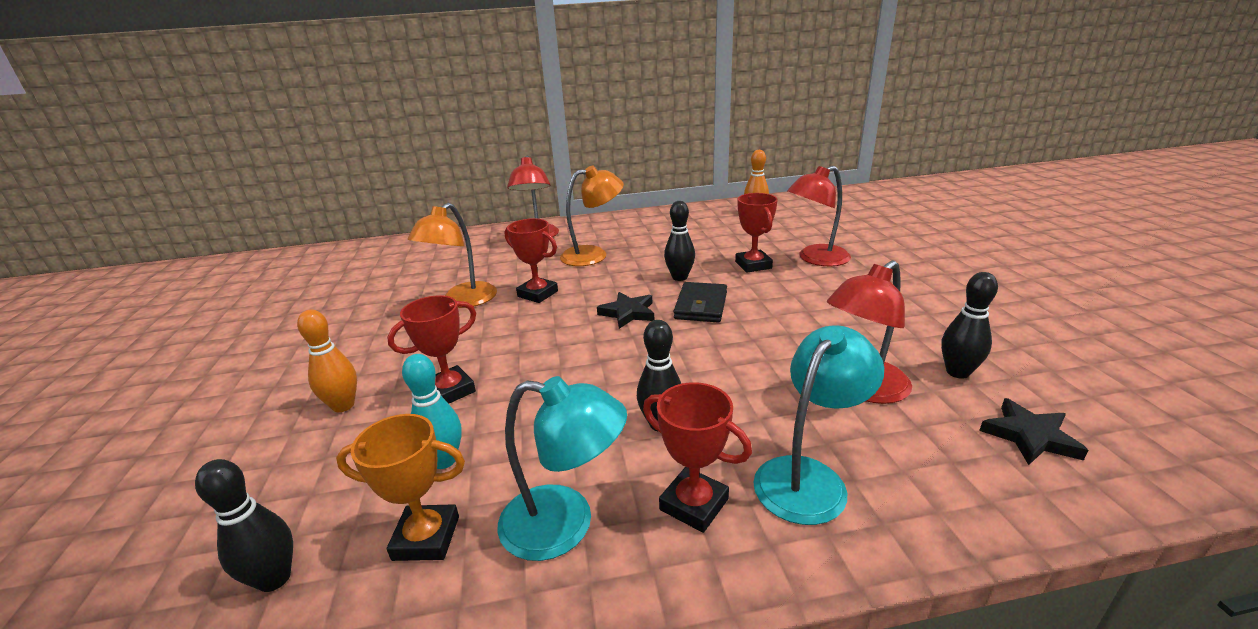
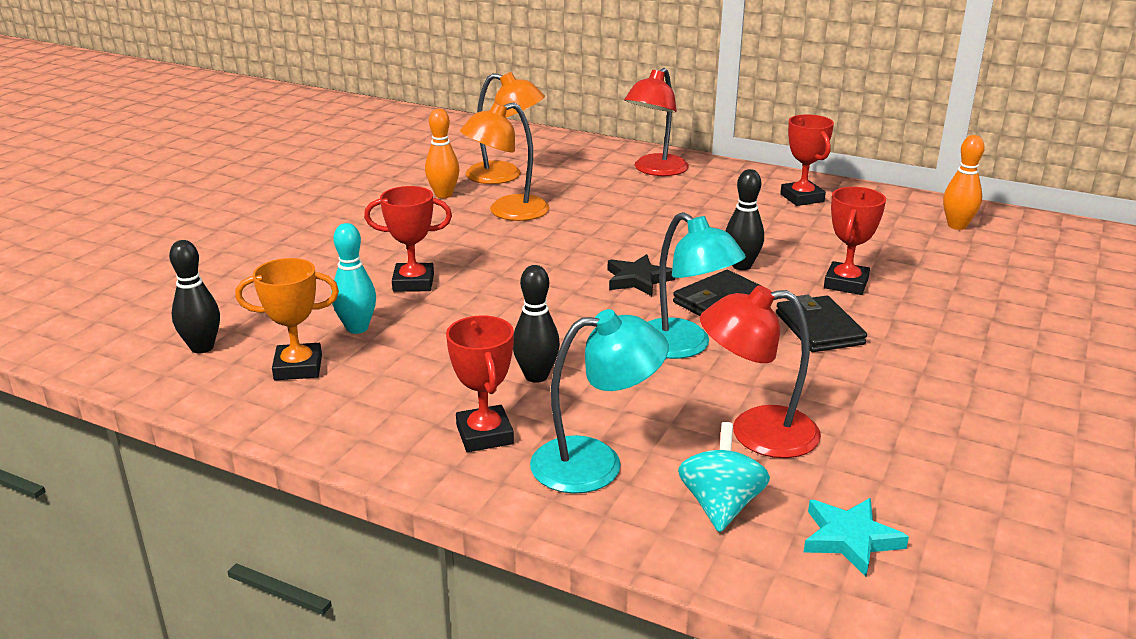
camera: 35 degrees right, 0 degrees up
orange bowling pin [297,309,357,412] -> orange bowling pin moved to [425,109,459,198]
orange trophy [336,414,465,561] -> orange trophy turned 45 degrees counterclockwise [235,258,339,380]
turquoise lamp [497,376,627,561] -> turquoise lamp moved to [648,212,746,359]
red trophy [505,218,558,303] -> red trophy moved to [780,114,834,206]
orange lamp [560,165,624,266] -> orange lamp moved to [466,72,545,184]
red lamp [787,166,851,266] -> none
black bowling pin [941,272,998,379] -> none
black star [979,398,1088,465] -> turquoise star [804,498,909,577]
none -> turquoise spinning top [678,422,770,533]
none -> black wallet [776,295,867,352]

